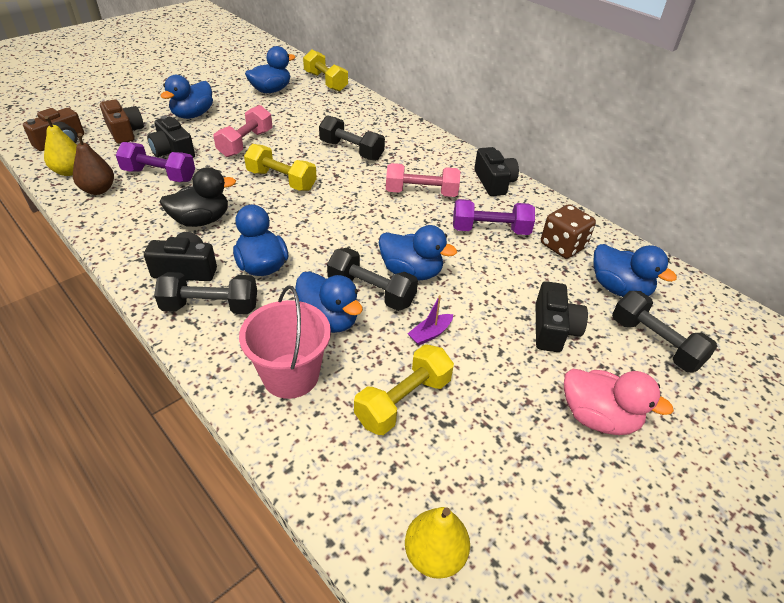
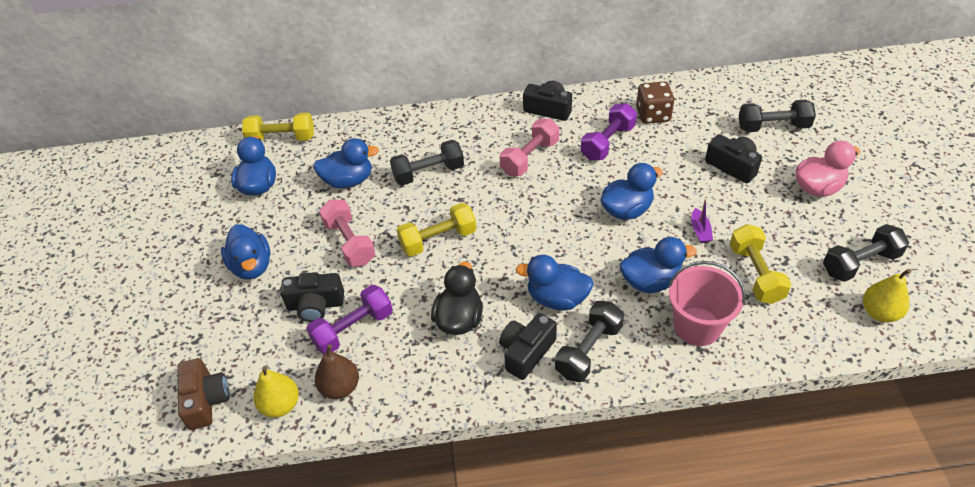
camera: 50 degrees left, 5 degrees up
brown camera [100,100,144,144] -> none
black dumbbell [327,248,418,311] -> black dumbbell moved to [823,224,909,282]
blue duck [594,244,677,297] -> blue duck moved to [313,138,379,188]

